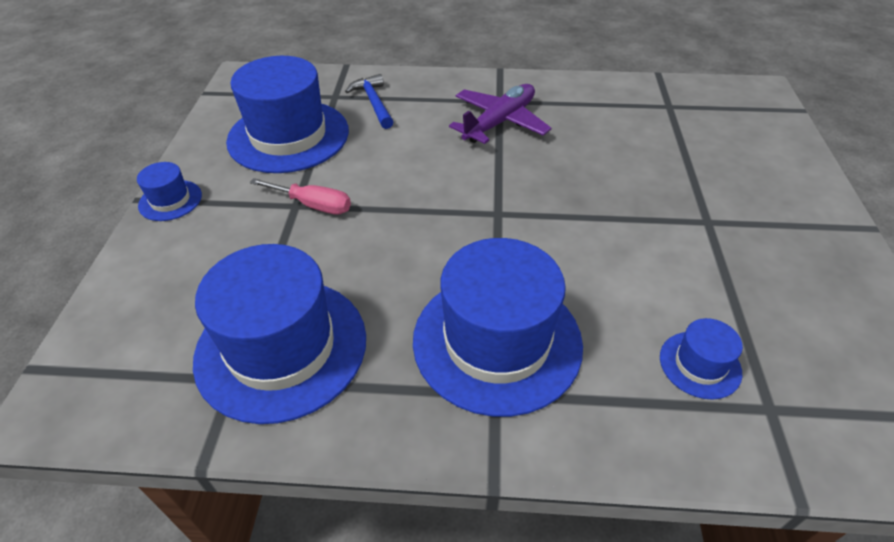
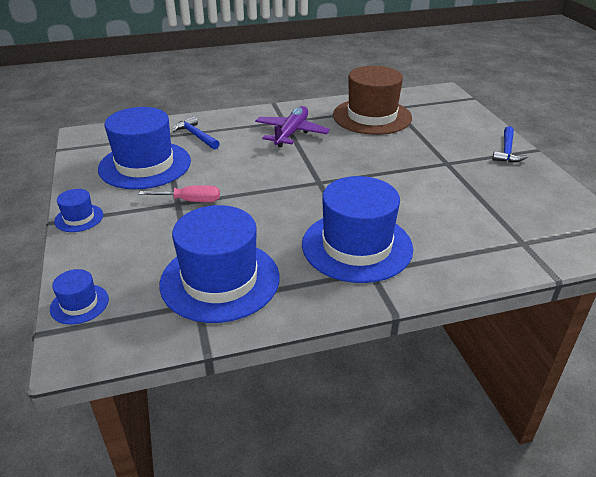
camera: 20 degrees left, 10 degrees down
blue hat [660,318,743,400] -> blue hat moved to [50,269,109,325]
none -> brown hat [333,66,412,135]
none -> blue hammer [492,126,527,162]

